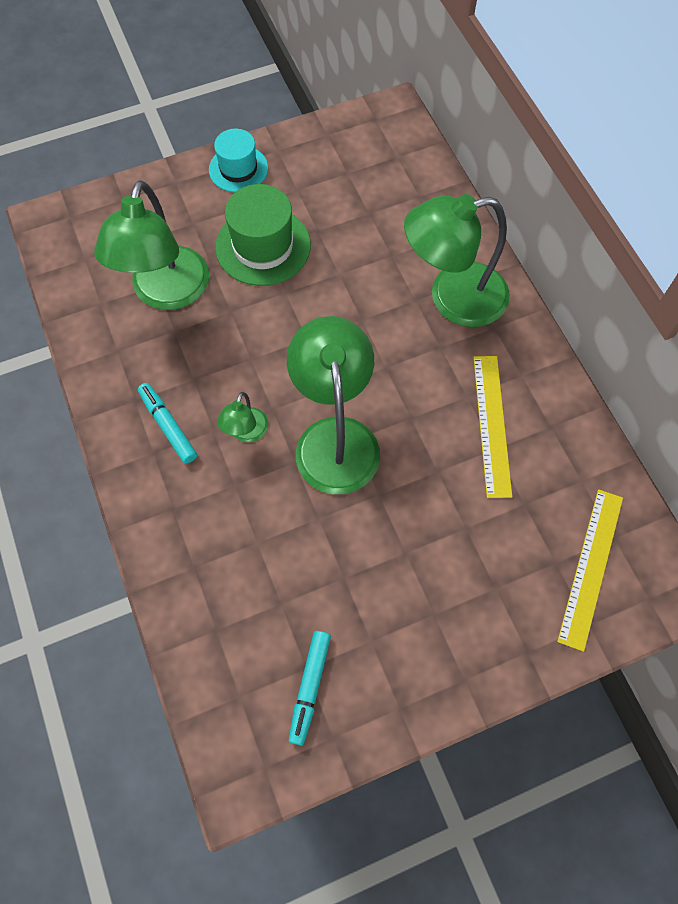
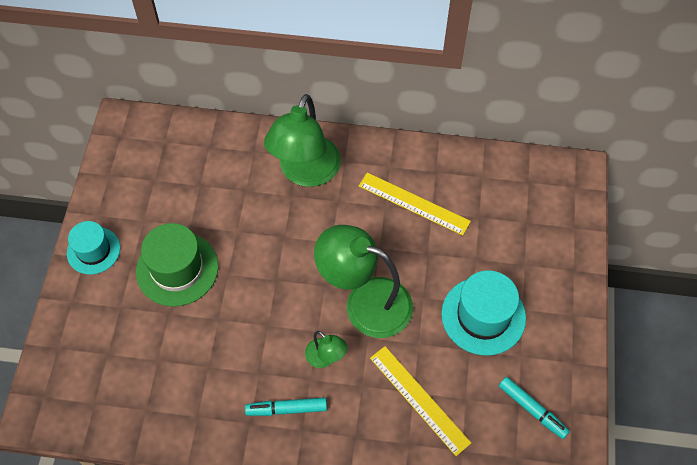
camera: 60 degrees left, 5 degrees down
green lamp [94,180,209,310] -> none
yellow ruler [557,489,623,652] -> yellow ruler moved to [370,346,471,456]
none -> turquoise hat [441,270,526,356]

